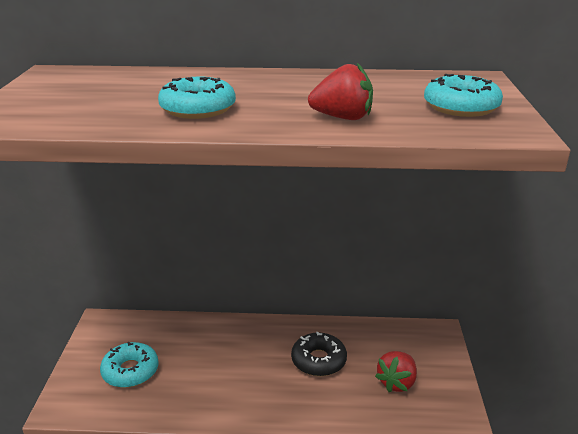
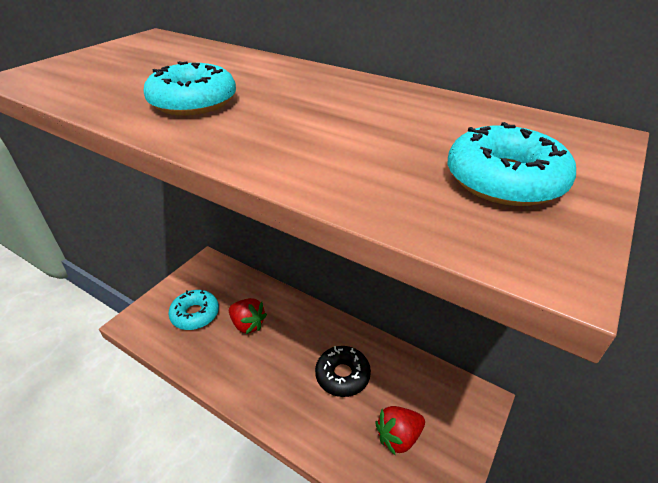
camera: 30 degrees right, 10 degrees up
red strawberry [308,63,373,120] -> red strawberry moved to [229,298,267,334]

